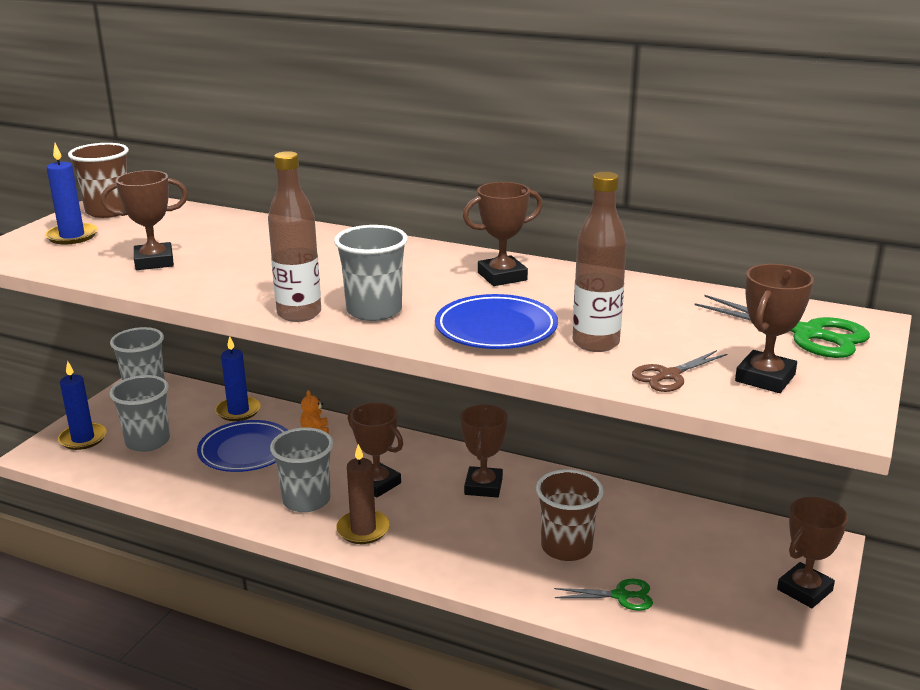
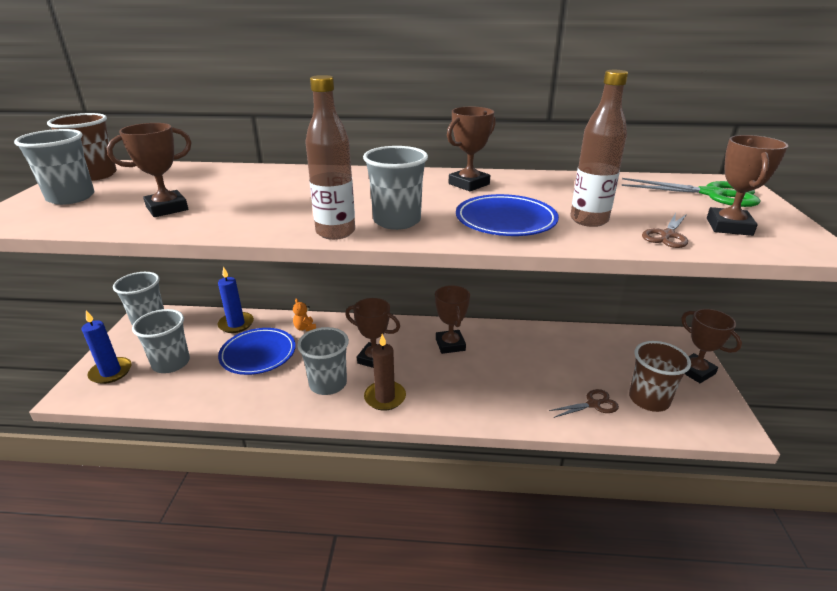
camera: 20 degrees left, 5 degrees up
blue candle [45,143,98,244] -> grey cup [14,129,95,205]
brown cup [536,469,604,561] -> brown cup moved to [629,341,691,412]
green scissors [554,579,653,611] -> brown scissors [549,389,619,418]
brown trophy [777,497,848,608] -> brown trophy turned 60 degrees counterclockwise [681,309,742,383]

